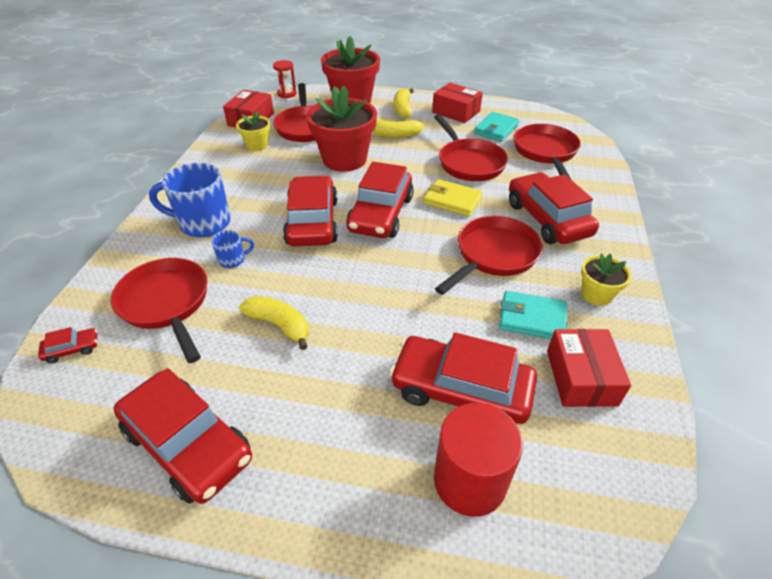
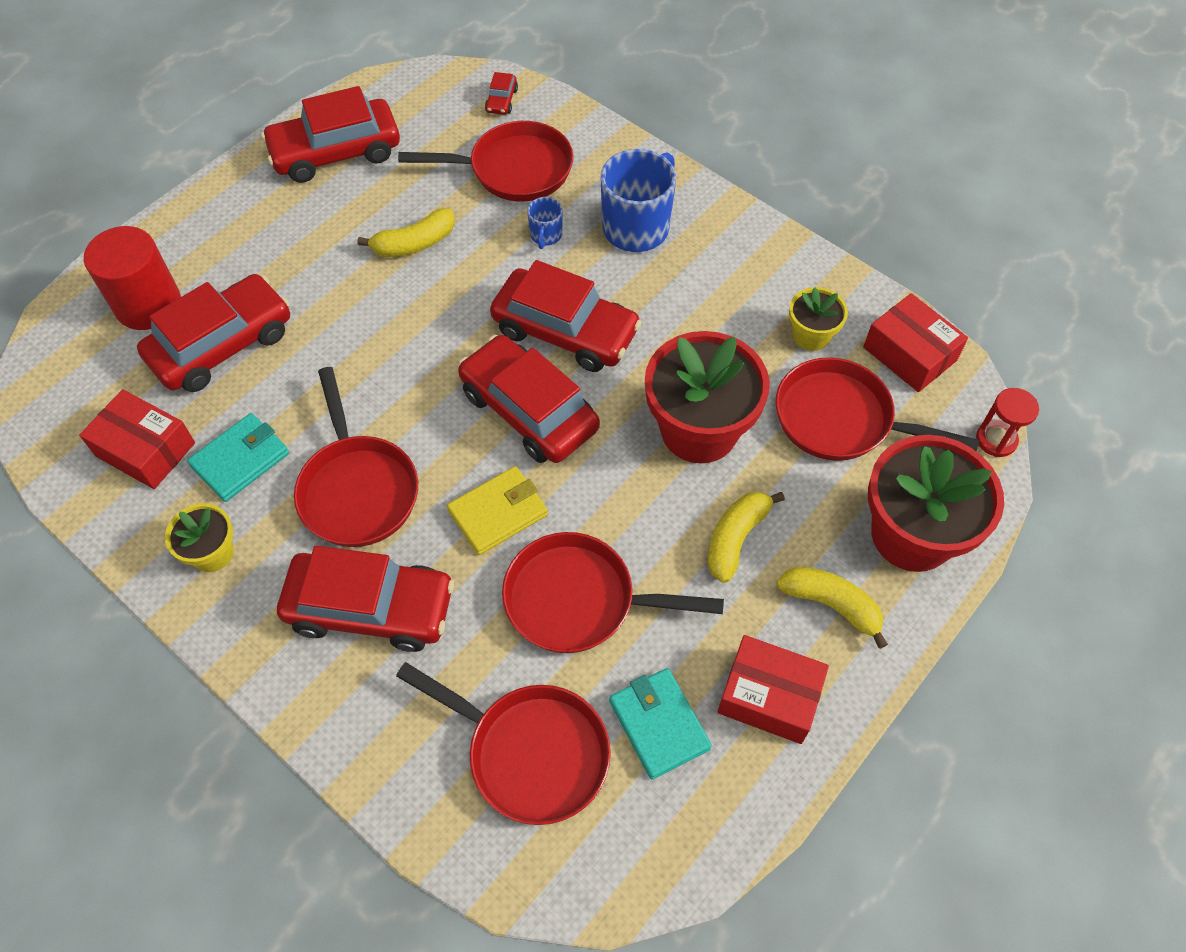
camera: 120 degrees right, 15 degrees up
red box [432,83,483,123] -> red box turned 45 degrees clockwise [717,635,829,744]

